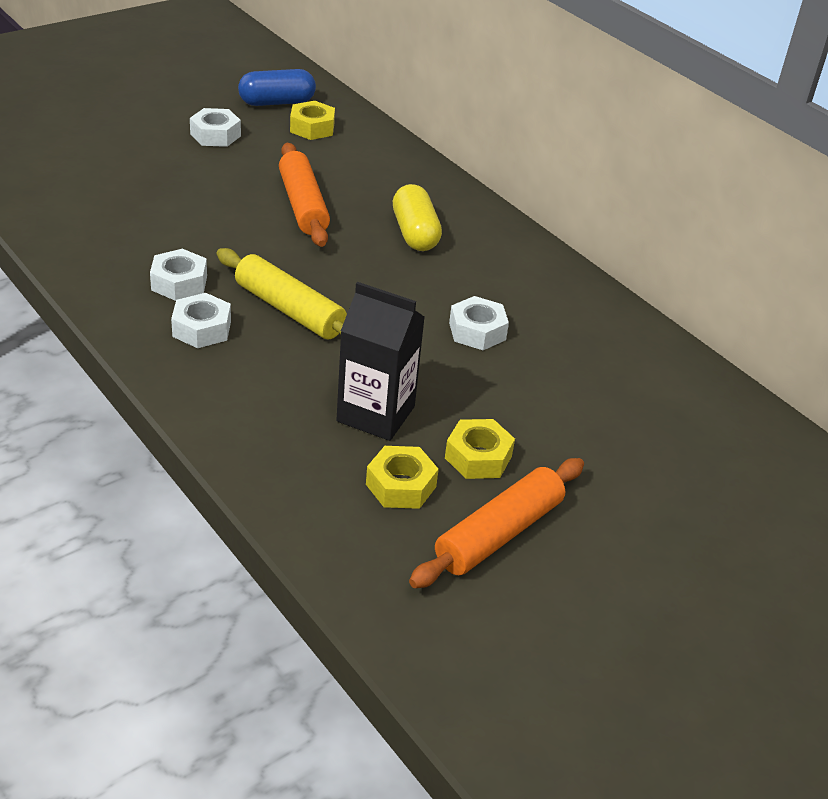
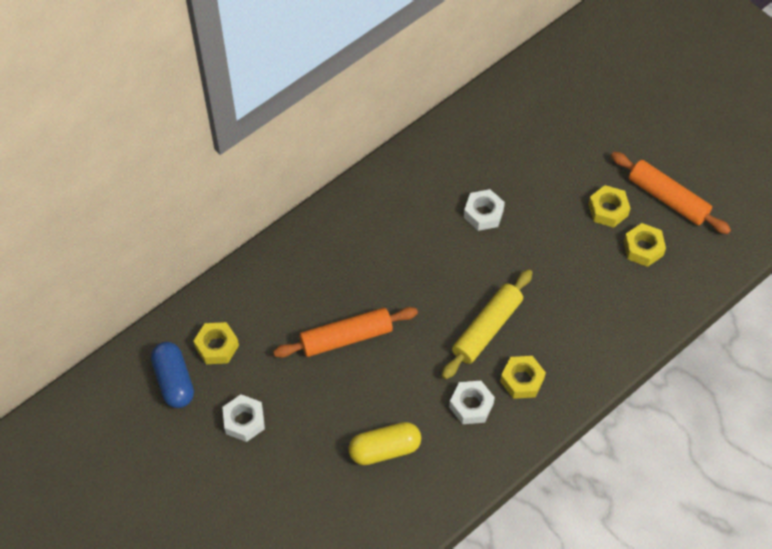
camera: 90 degrees left, 20 degrees up
white nut [171,293,231,348] -> yellow nut [500,356,546,399]
black carton [337,282,425,441] -> none
yellow capsule [393,184,442,251] -> yellow capsule moved to [349,422,421,465]

